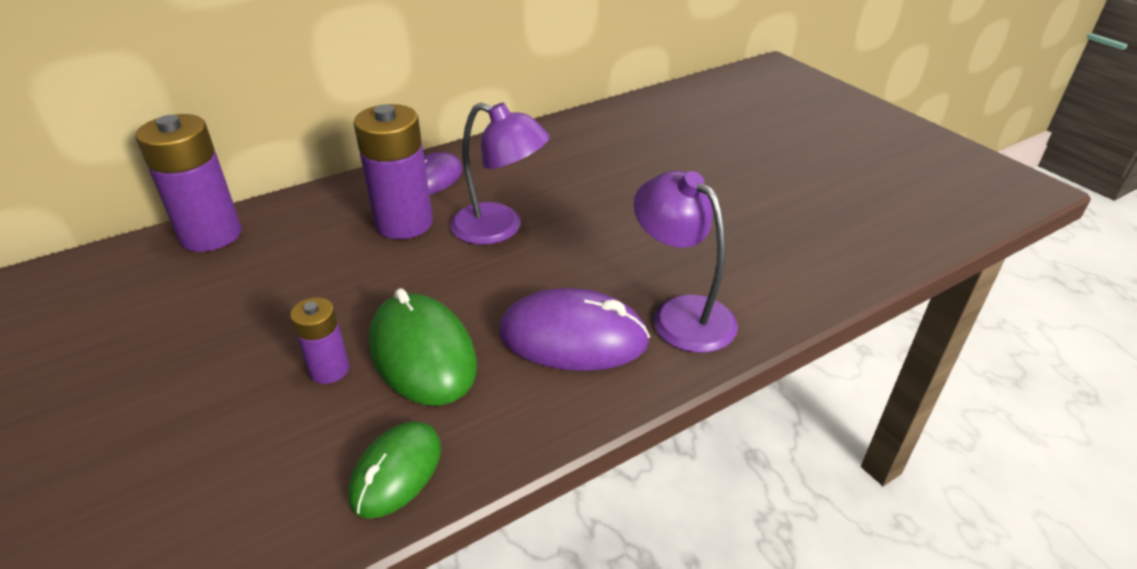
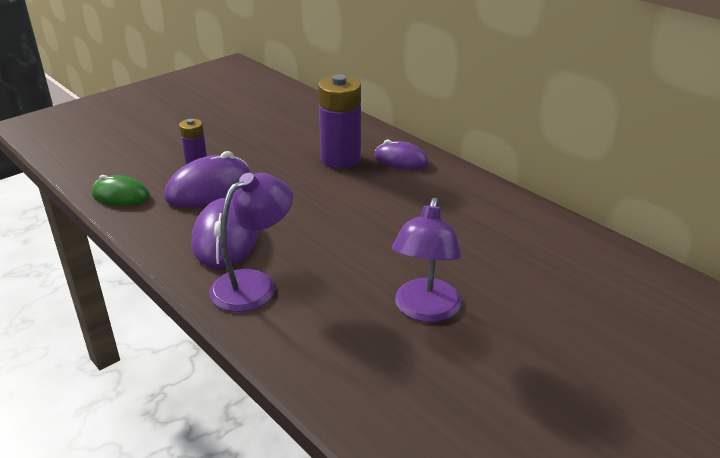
camera: 80 degrees right, 5 degrees down
purple battery [135,114,242,252] -> none
green mouse [369,288,477,406] -> purple mouse [164,151,251,207]
purple lamp [450,103,550,245] -> purple lamp moved to [392,198,461,322]

